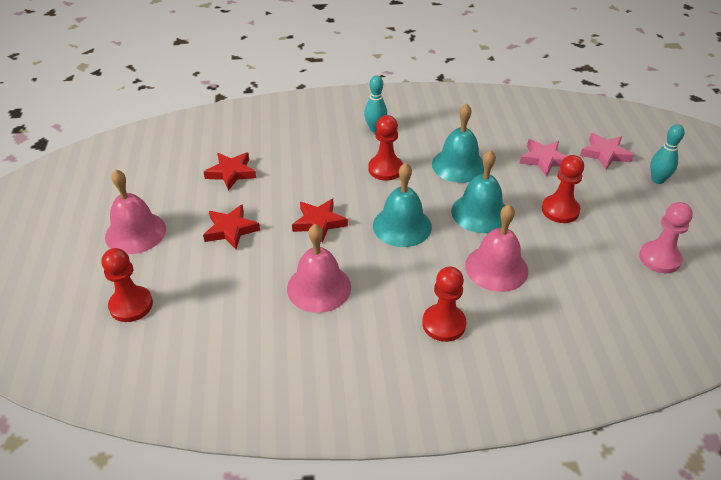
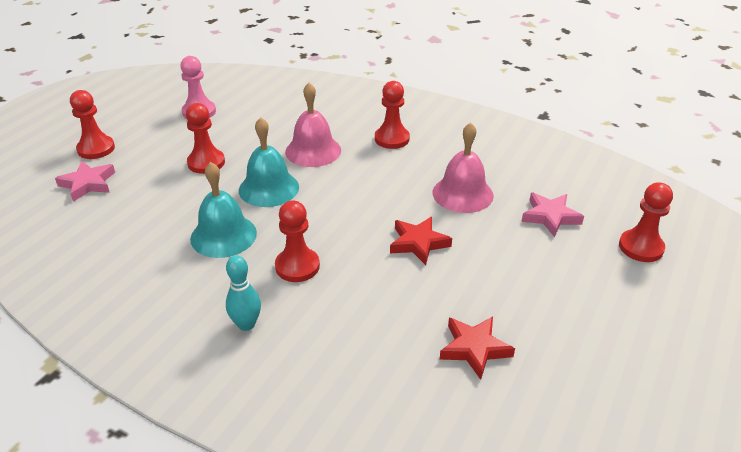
camera: 145 degrees left, 5 degrees down
pink bell [105,170,166,254] -> none
red star [203,204,260,249] -> none
turquoise bell [373,163,432,247] -> none
pink star [519,139,567,177] -> pink star moved to [521,193,584,237]
turquoise bowling pin [650,124,684,184] -> red pawn [70,90,115,159]

